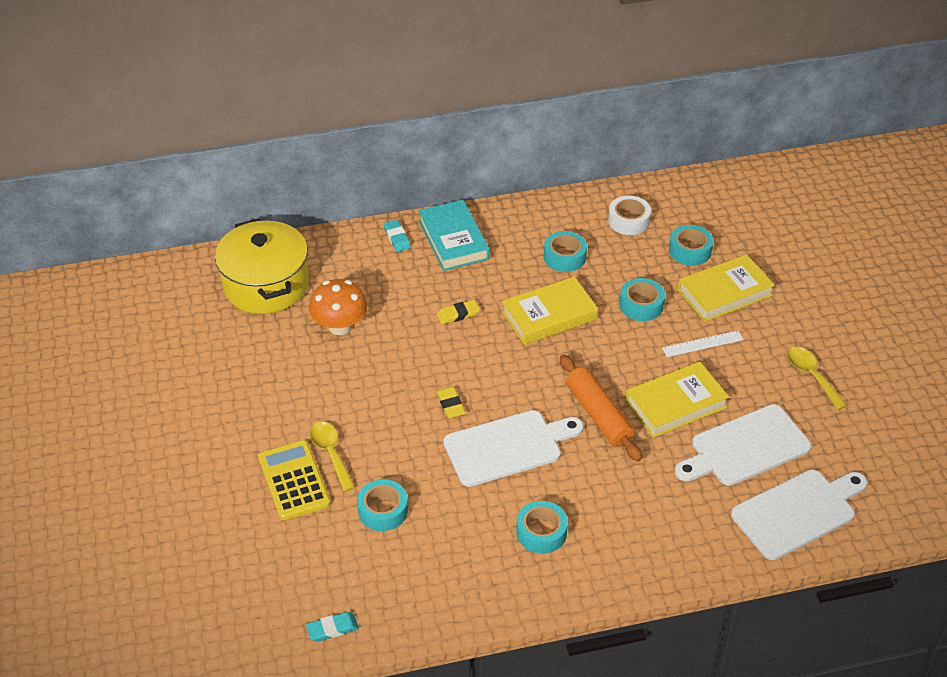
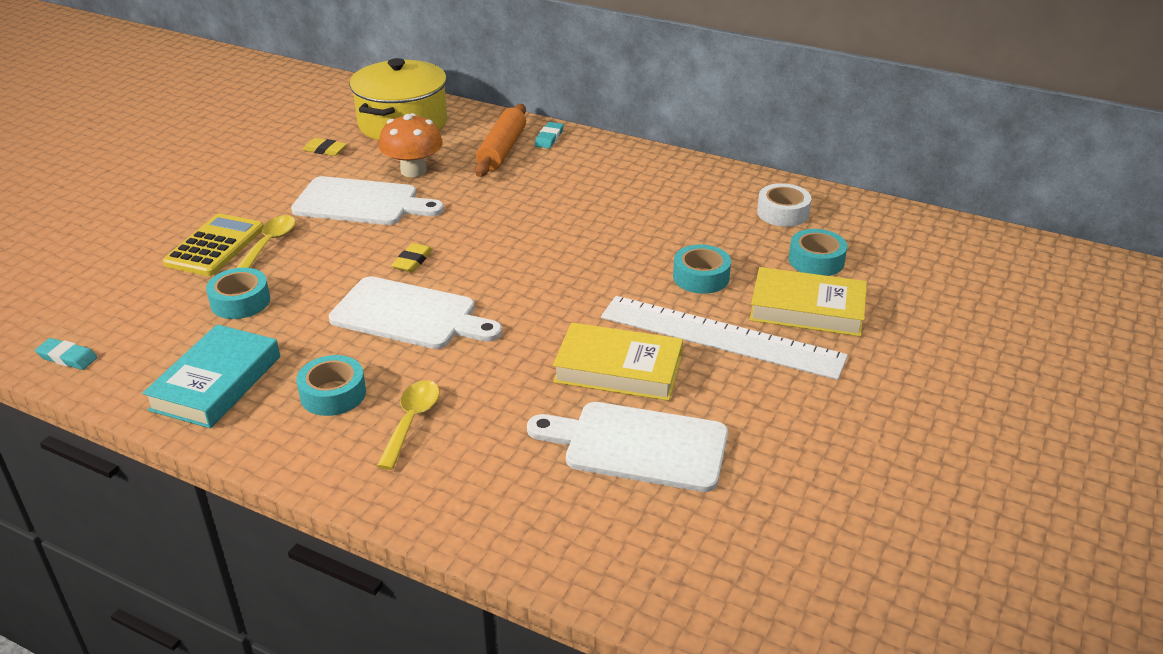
camera: 40 degrees right, 10 degrees down
turquoise book [418,200,489,271] -> turquoise book moved to [142,324,280,428]
yellow eraser [437,300,480,324] -> yellow eraser moved to [303,138,347,156]
yellow book [502,277,598,345] -> none
turquoise tape [544,231,587,272] -> none
orange rolling pin [560,354,642,462] -> orange rolling pin moved to [475,104,526,177]
white ruler [662,330,744,357] -> white ruler [601,296,848,380], size x2.22
white cutting board [731,470,867,560] -> white cutting board moved to [291,176,444,225]
yellow spoon [788,347,847,410] -> yellow spoon moved to [377,380,439,470]

